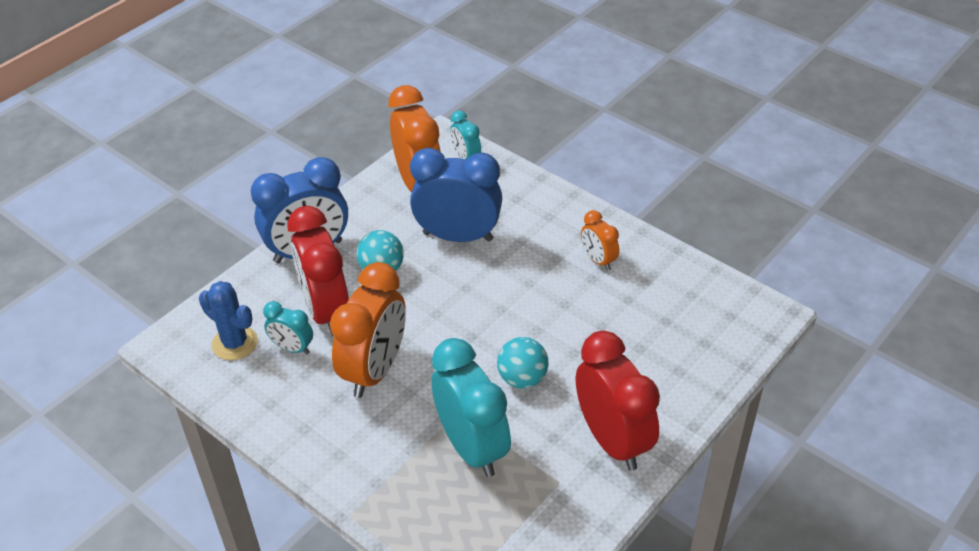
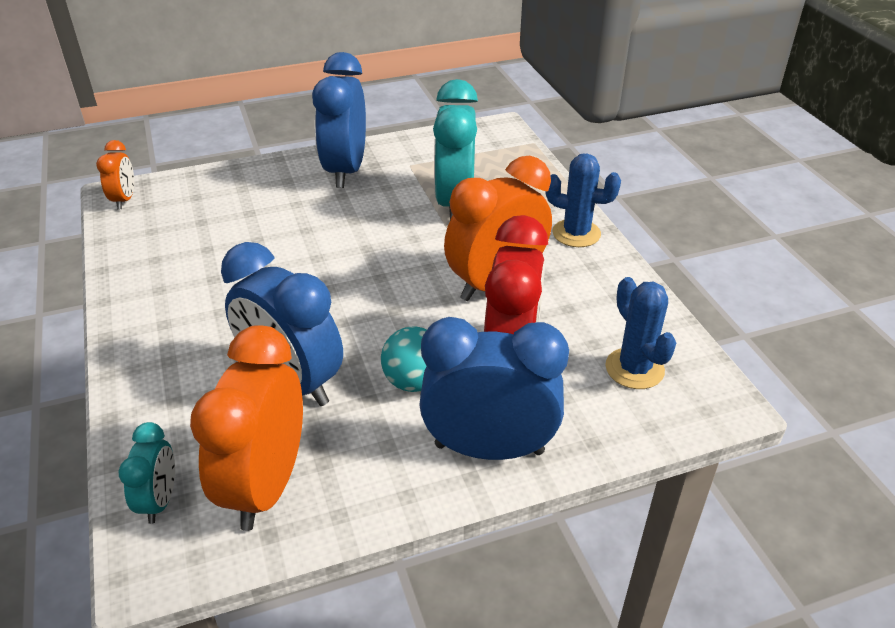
camera: 150 degrees left, 5 degrees down
turquoise clock [263,301,313,354] -> none
turquoise ball [497,337,548,389] -> none
red clock [576,331,660,471] -> blue clock [312,52,366,188]
orange clock [581,210,619,270] -> orange clock moved to [96,140,134,209]
none -> blue cactus [546,153,621,247]

